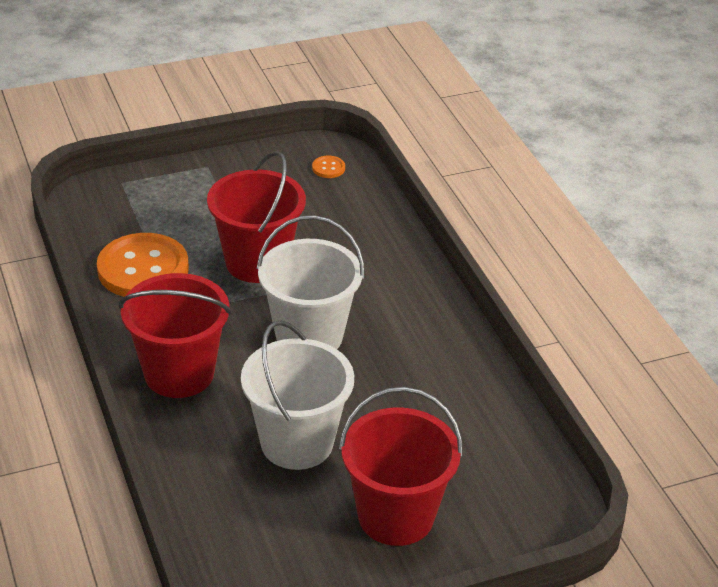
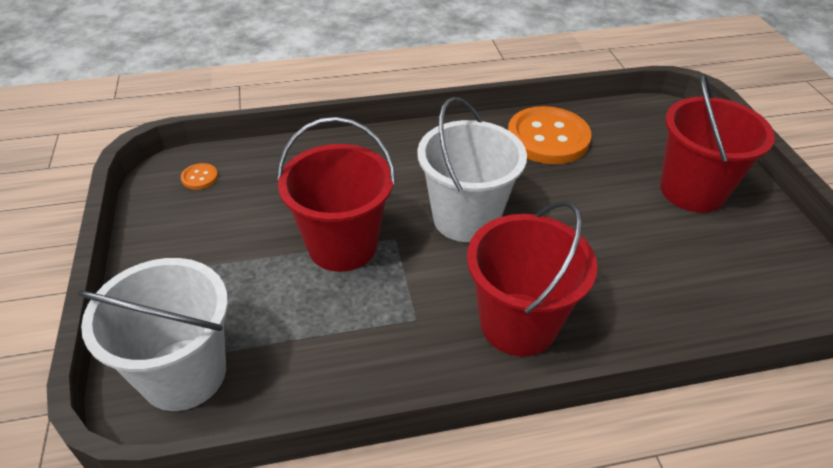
camera: 80 degrees left, 5 degrees up
orange button [97,233,189,297] -> orange button moved to [508,106,592,164]
white bucket [241,320,354,470] -> white bucket moved to [77,258,228,411]

